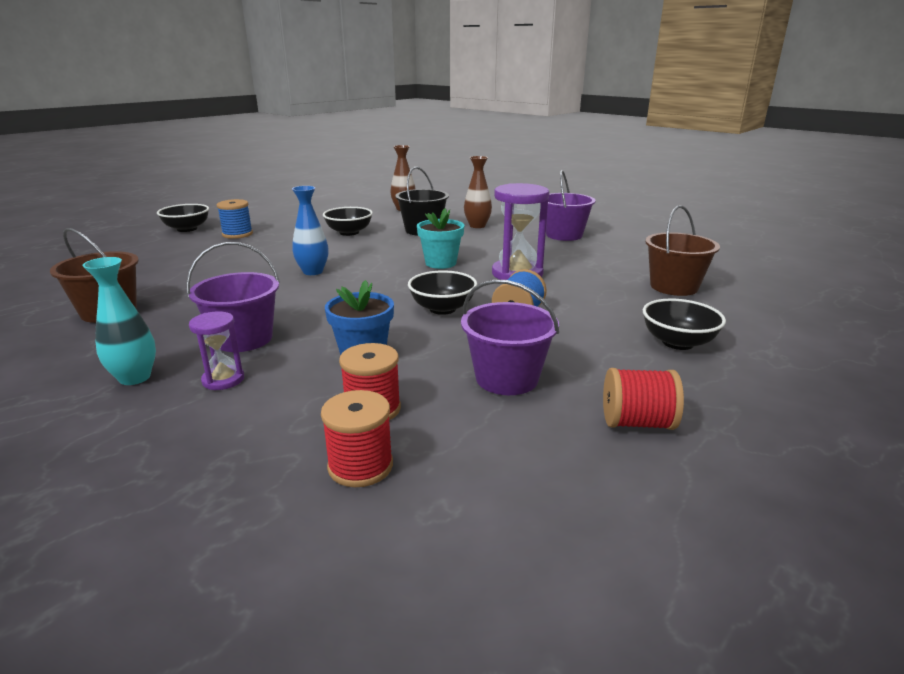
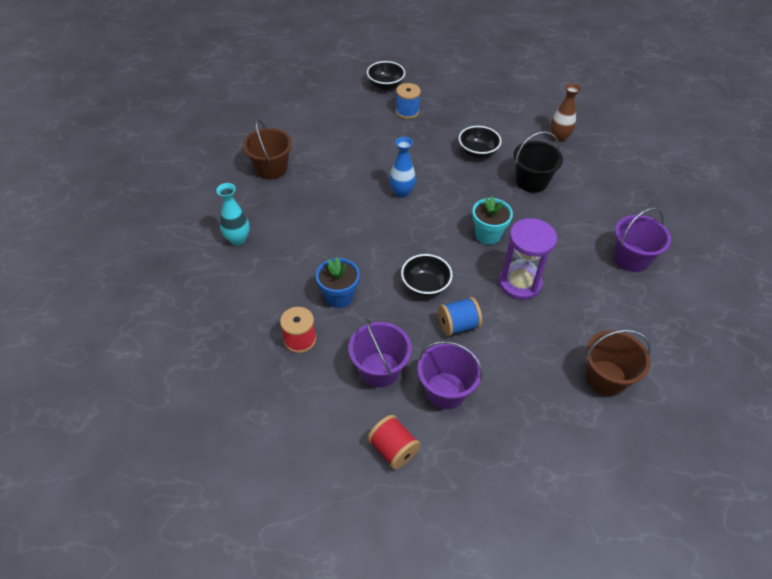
camera: 45 degrees right, 25 degrees up
purple bucket [186,242,280,352] -> purple bucket moved to [417,341,483,409]
purple hourglass [189,311,244,390] -> none
red spool [321,390,393,487] -> none
brown vase [464,156,492,228] -> none
black bowl [643,299,726,350] -> none

